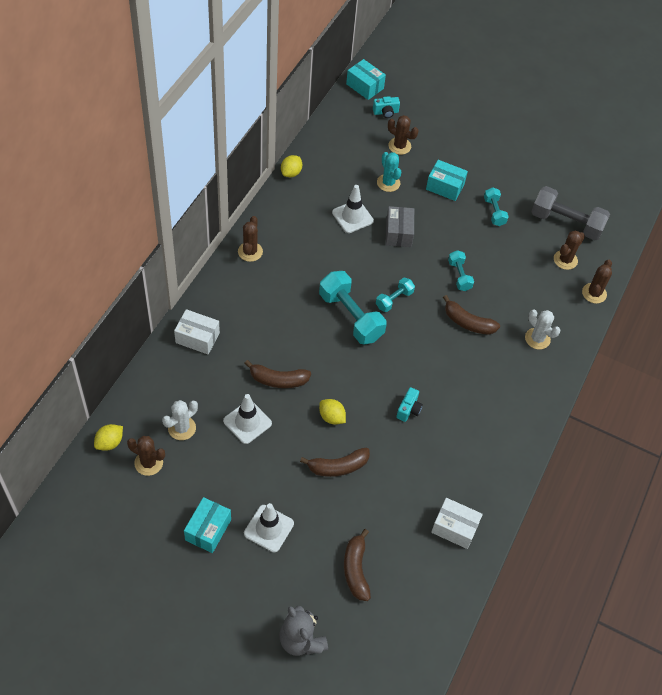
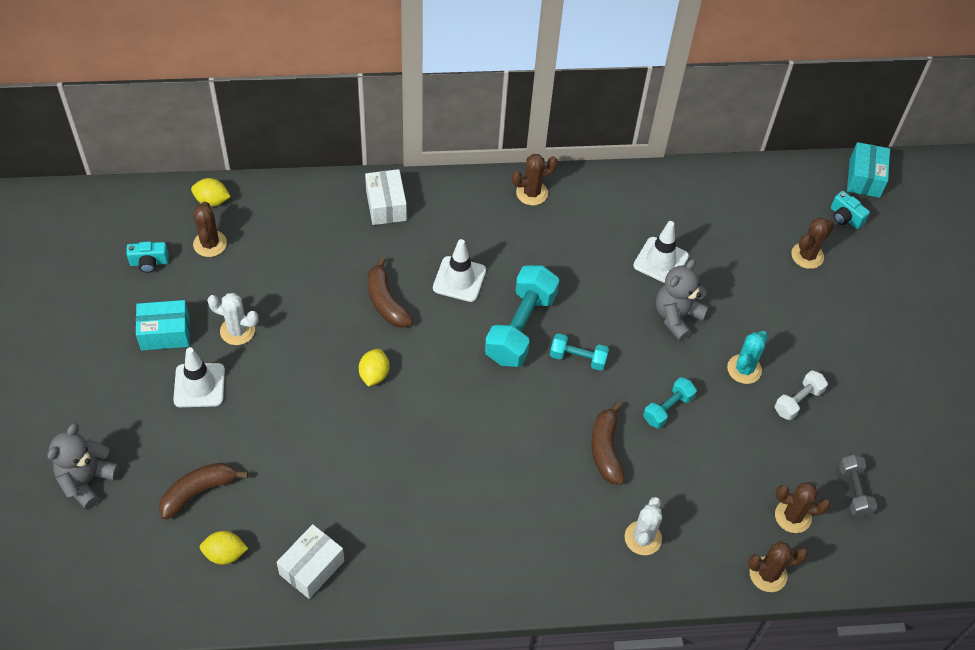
camera: 60 degrees right, 0 degrees up
white cactus [162,400,198,440] -> white cactus moved to [207,293,258,345]
white traffic cone [223,394,272,444] -> white traffic cone moved to [433,239,486,302]
yellow lemon [281,155,302,177] -> yellow lemon moved to [200,531,248,565]
brown banana [300,448,370,477] -> none
turquoise cactus [377,152,401,192] -> turquoise cactus moved to [727,331,768,384]
grey box [386,206,414,247] -> grey teddy bear [656,259,709,341]
brown cactus [388,115,418,155] -> brown cactus turned 45 degrees clockwise [791,217,834,269]
turquoise camera [396,387,423,422] -> turquoise camera moved to [126,241,169,273]
turquoise box [426,160,468,201] -> none
white box [431,498,483,549] -> white box turned 45 degrees clockwise [277,524,344,599]
turquoise dumbbell [484,187,509,226] -> white dumbbell [774,371,828,420]
grey dumbbell [531,186,610,240] -> grey dumbbell [839,455,877,517], size x0.53

